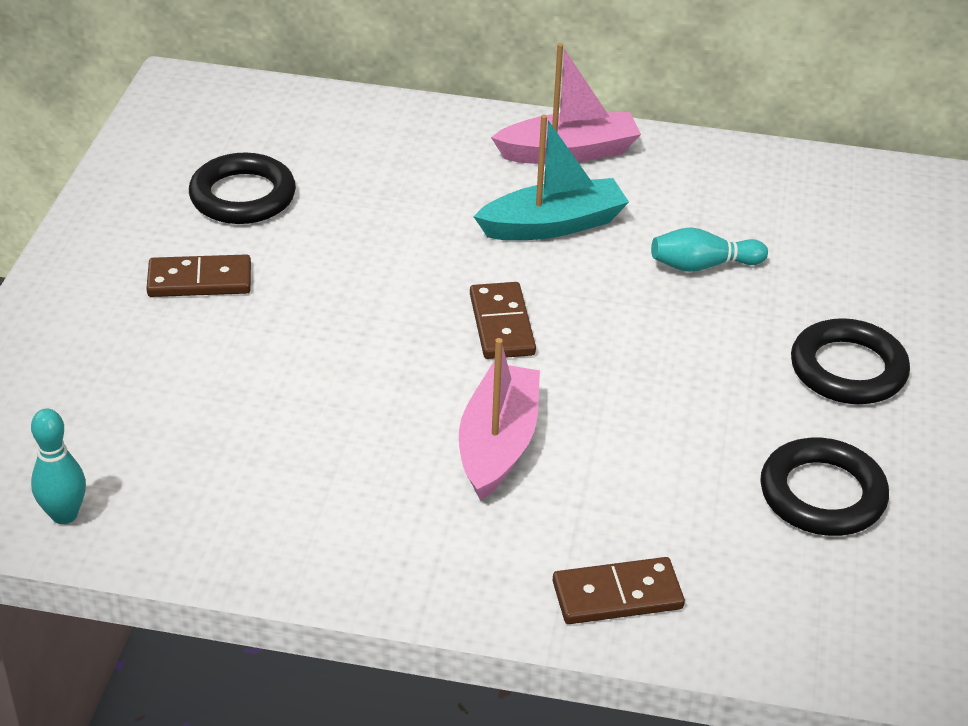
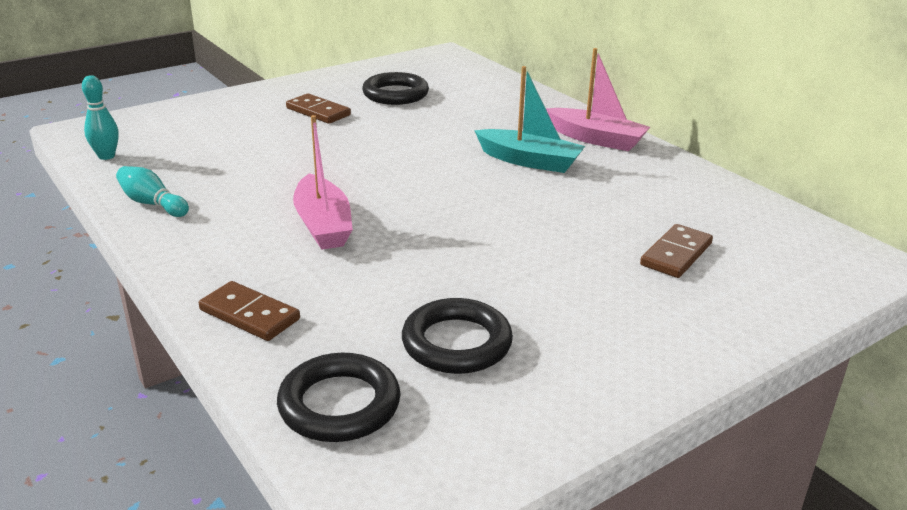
camera: 45 degrees right, 10 degrees down
pink boat [459,338,540,501] -> pink boat turned 105 degrees clockwise [293,115,353,250]
brown domino [470,282,536,359] -> brown domino moved to [640,224,713,278]
turquoise bowling pin [651,227,768,272] -> turquoise bowling pin moved to [116,166,189,217]
black ring [791,318,910,404] -> black ring moved to [277,353,400,442]

